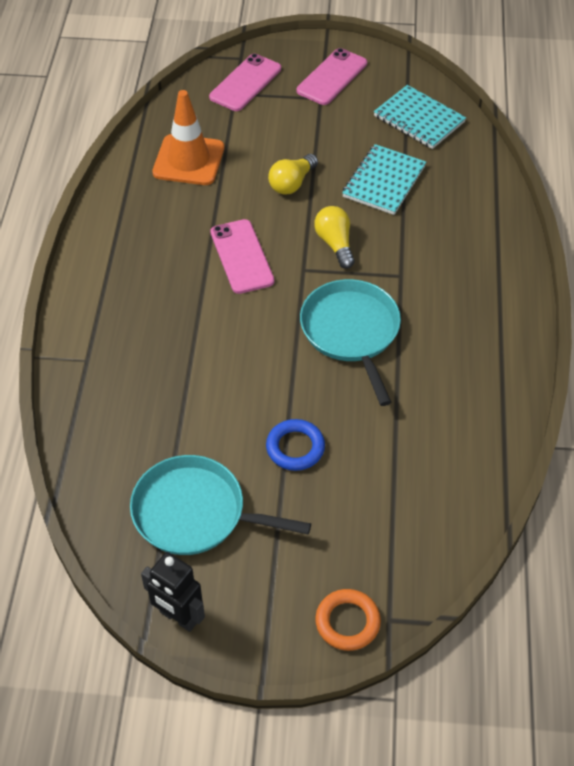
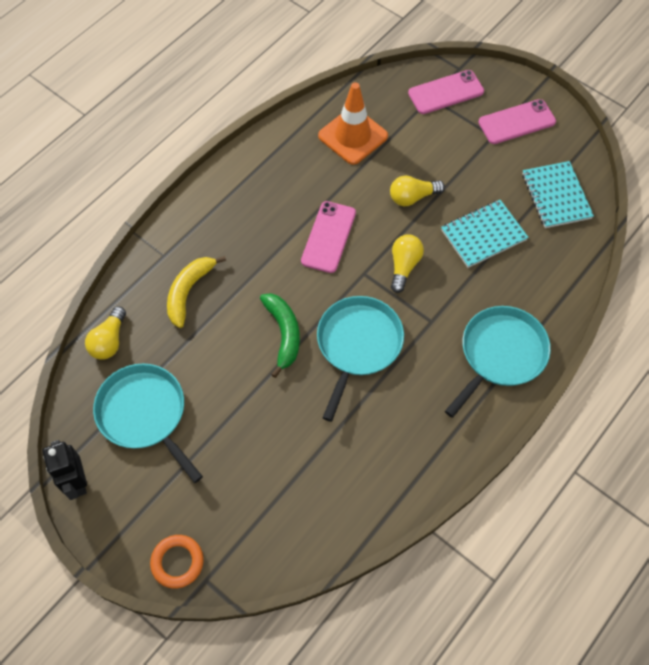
camera: 35 degrees right, 10 degrees up
blue ring [266,419,325,471] -> none
none -> yellow light bulb [85,306,126,360]
none -> yellow banana [167,256,226,328]
none -> green banana [260,293,300,378]
none -> turquoise pan [445,306,551,418]

